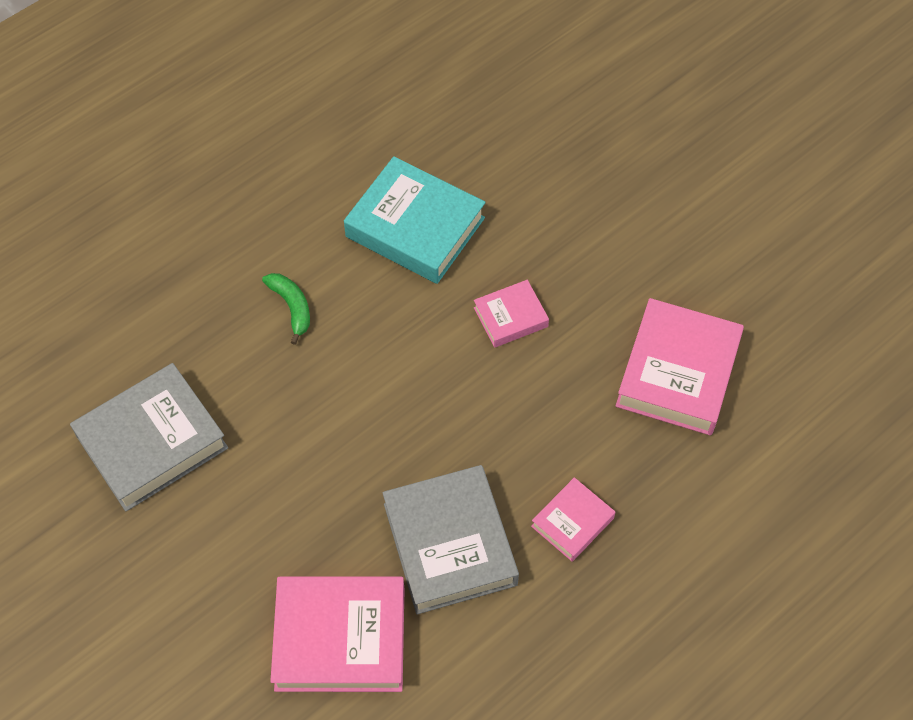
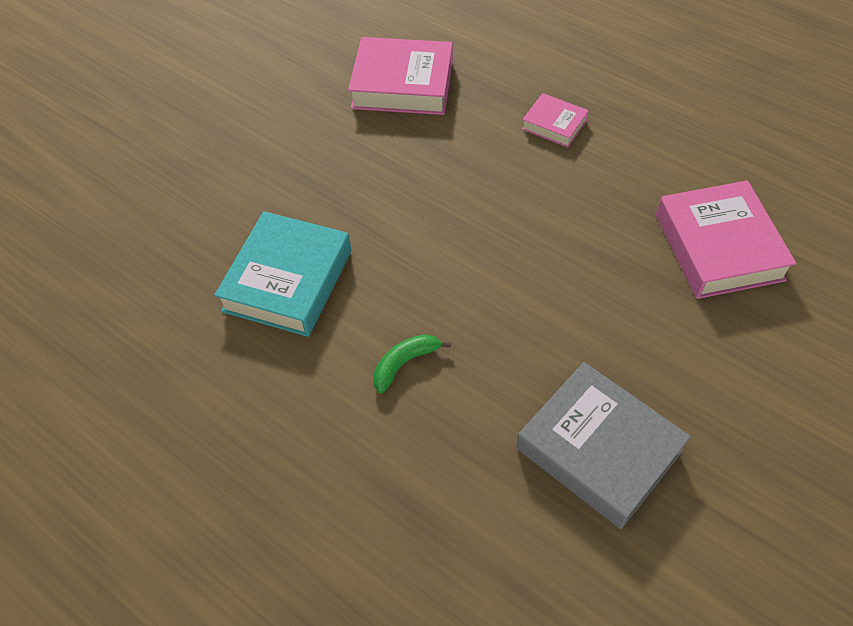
camera: 100 degrees left, 5 degrees down
grey book [383,465,519,614] -> none
pink book [474,280,549,348] -> none

